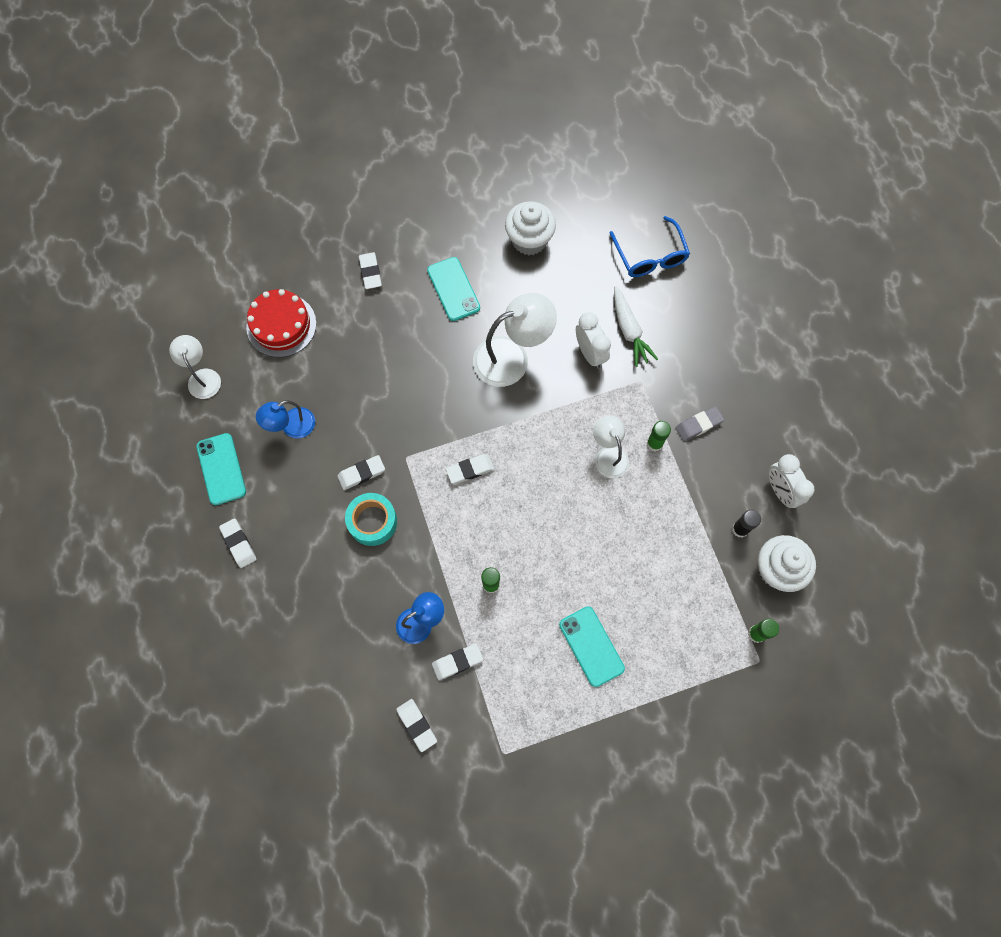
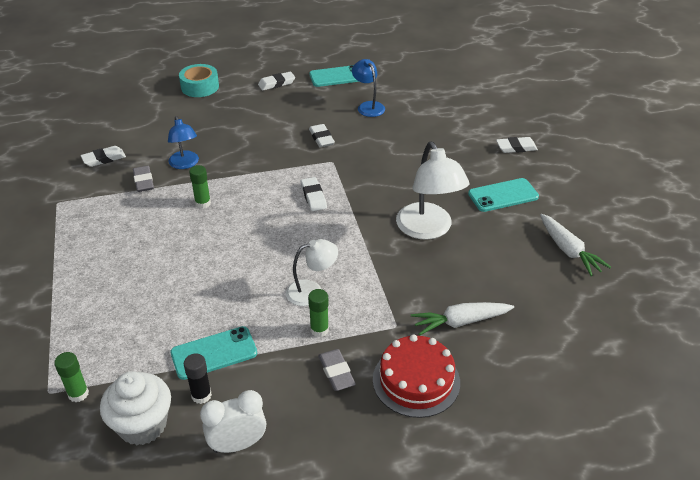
camera: 95 degrees right, 30 degrees down
white lamp [169,335,221,399] -> none
red cake [246,289,316,357] -> red cake moved to [373,334,460,418]
turquoise tape [345,493,397,546] -> turquoise tape moved to [179,64,219,97]
white eraser [432,644,483,680] -> grey eraser [133,166,154,192]
white cupcake [505,201,556,255] -> white carrot [540,214,611,276]
turquoise phone [559,606,625,687] -> turquoise phone moved to [171,326,257,380]
white clock [576,312,611,369] -> none
blue glasses [610,216,690,277] -> none

